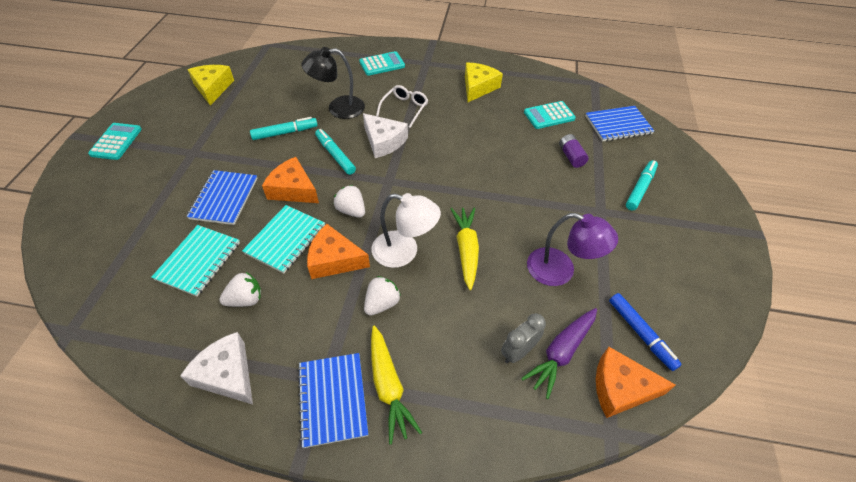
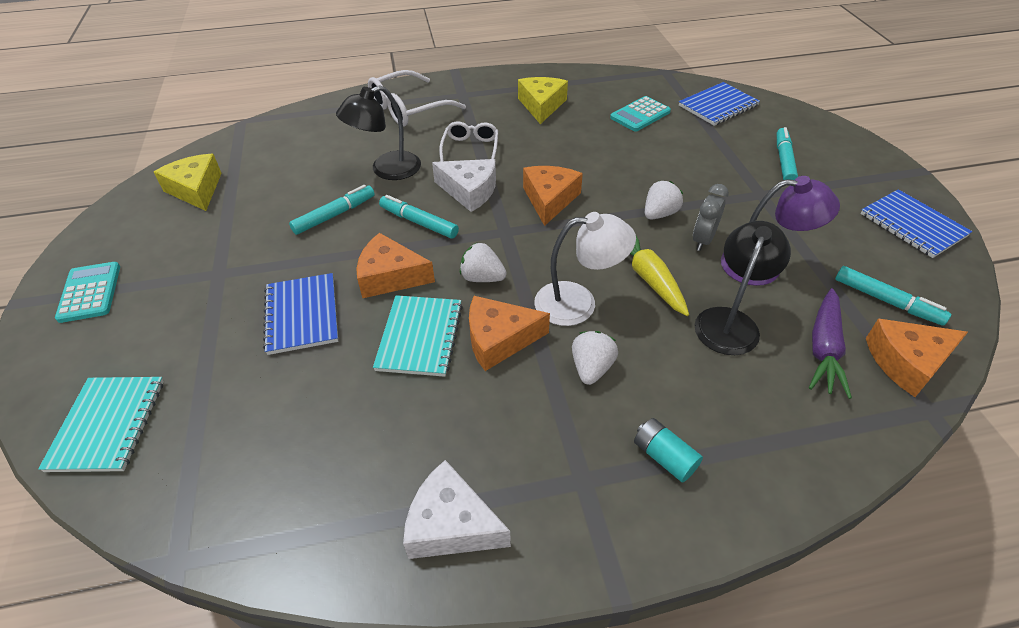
camera: 20 degrees left, 5 degrees down
turquoise notebook [151,225,240,297] -> turquoise notebook moved to [38,377,164,472]
white strawberry [219,272,261,307] -> white strawberry moved to [645,181,683,220]
blue notebook [297,353,368,448] -> blue notebook moved to [860,189,972,258]
turquoise calculator [359,51,405,76] -> white glasses [368,70,466,126]
yellow carrot [371,326,422,444] -> turquoise battery [634,418,703,483]
grey clock [501,313,546,363] -> grey clock moved to [693,184,729,251]
purple battery [559,134,589,168] -> none
blue marker [609,293,682,371] -> turquoise marker [835,266,951,326]
none -> orange cheese [523,166,583,226]
none -> black lamp [695,221,791,355]

